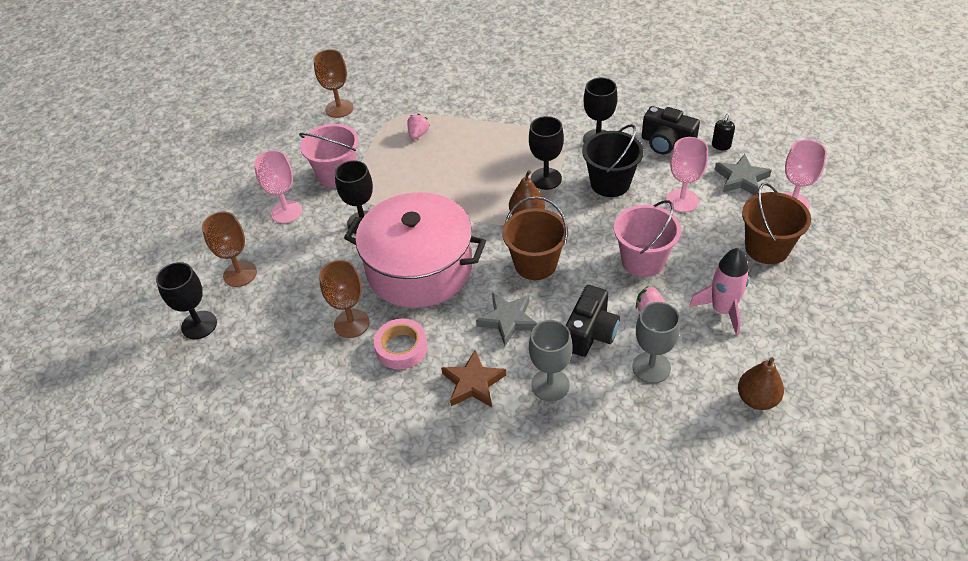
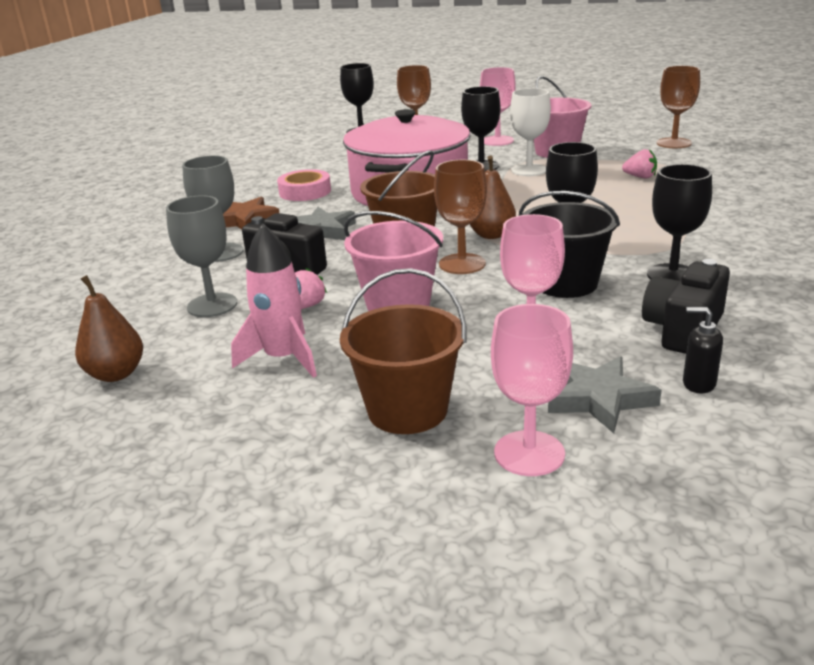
camera: 90 degrees right, 20 degrees down
brown goblet [319,260,369,338] -> brown goblet moved to [434,160,487,274]
none -> white goblet [510,88,551,176]

